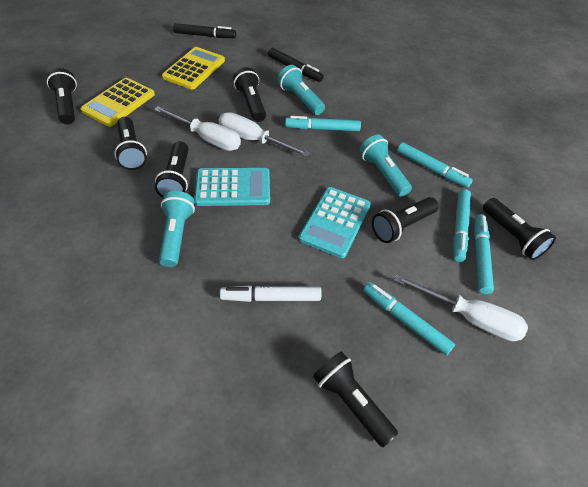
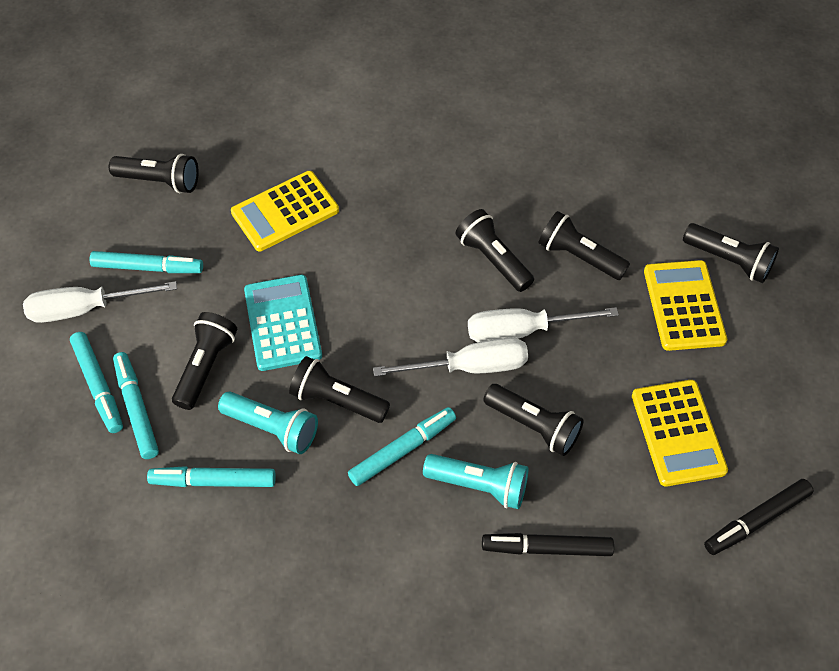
camera: 145 degrees right, 5 degrees up
turquoise flashlight [159,191,195,267] -> none
turquoise calculator [194,168,270,206] -> none
white marker [220,285,322,302] -> yellow calculator [231,171,339,251]
black flashlight [483,198,556,260] -> black flashlight moved to [289,356,390,423]

